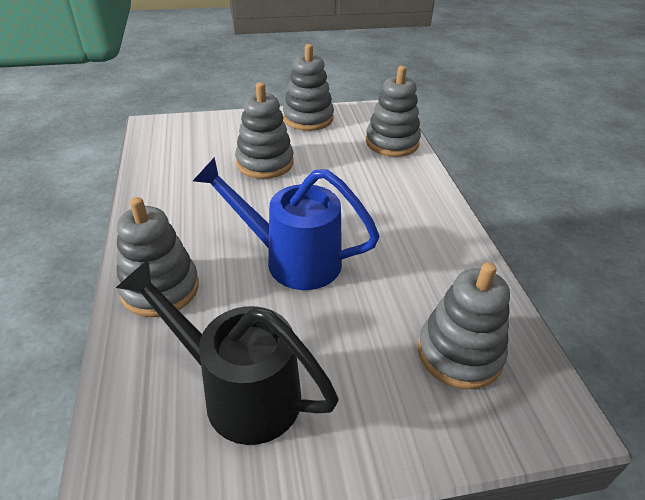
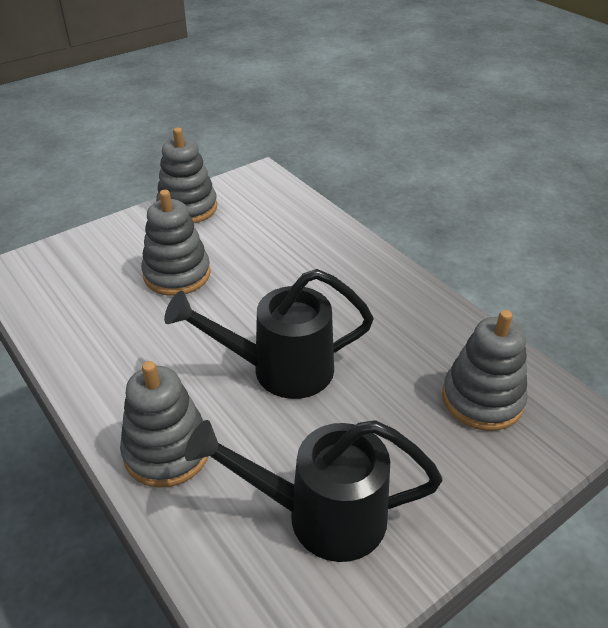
camera: 25 degrees left, 0 degrees up
blue watering can [193,157,380,290] -> black watering can [164,269,374,399]
grey stacking toy [366,66,421,157] -> none

